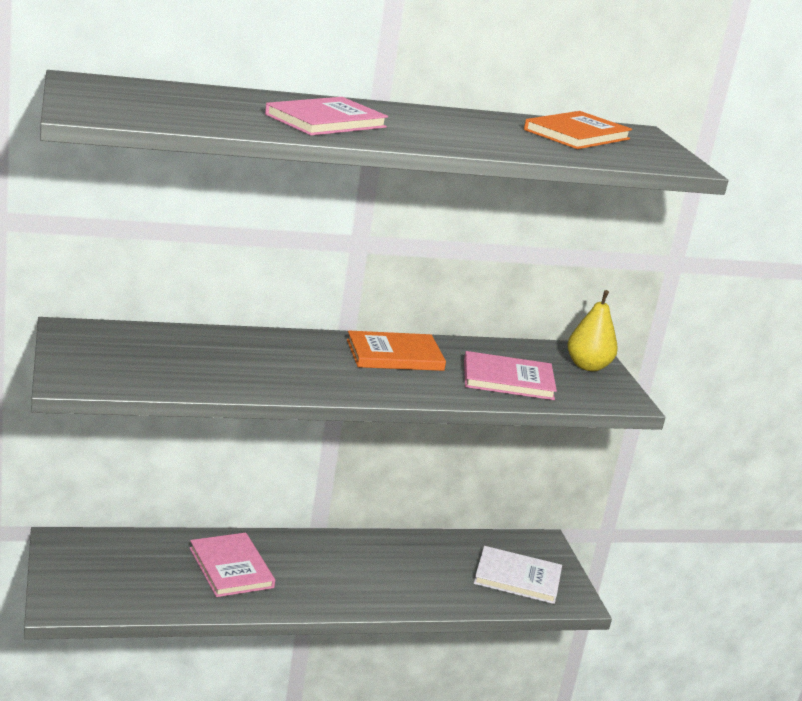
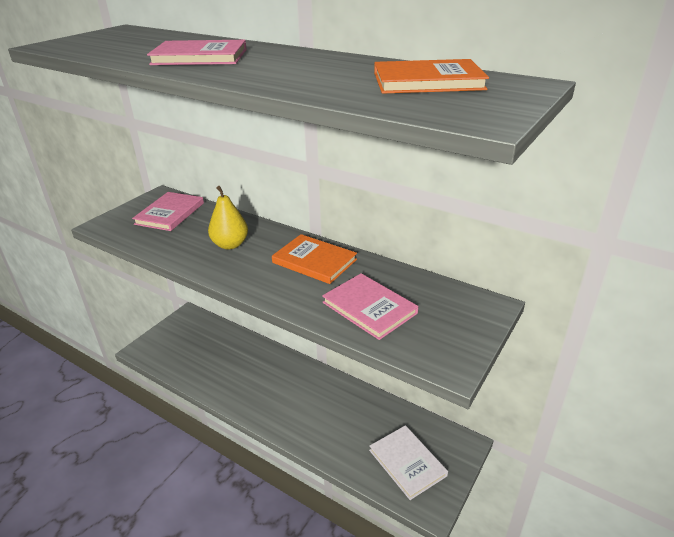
camera: 50 degrees right, 10 degrees up
pink book [190,533,275,597] -> pink book moved to [132,192,204,231]
yellow pear [567,290,618,371] -> yellow pear moved to [208,186,248,249]

